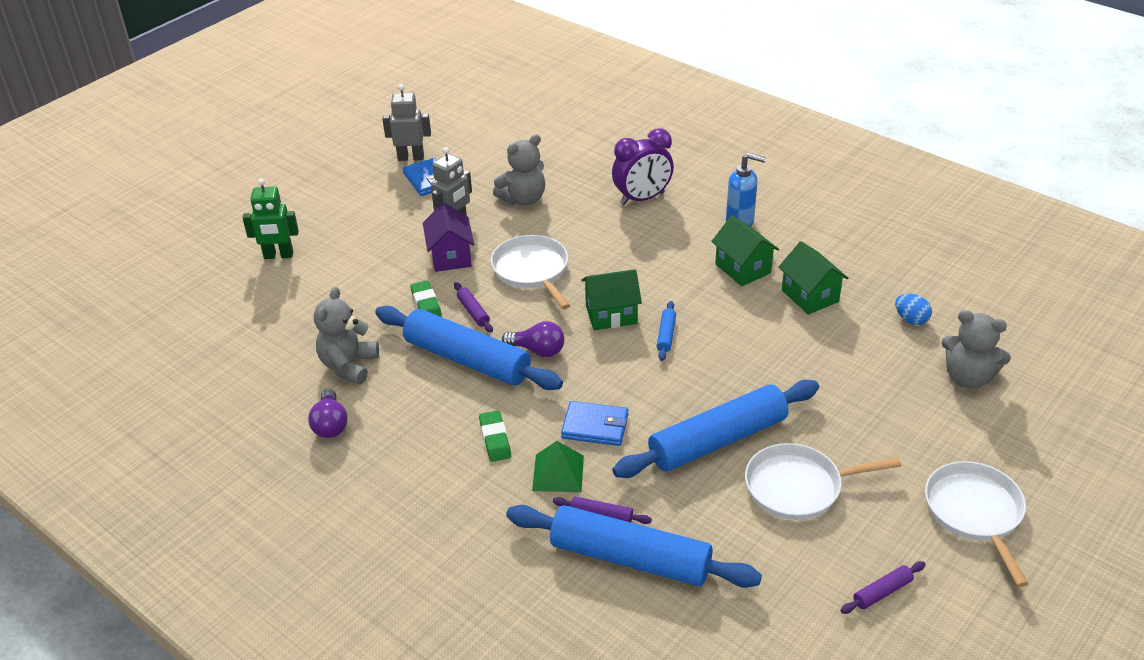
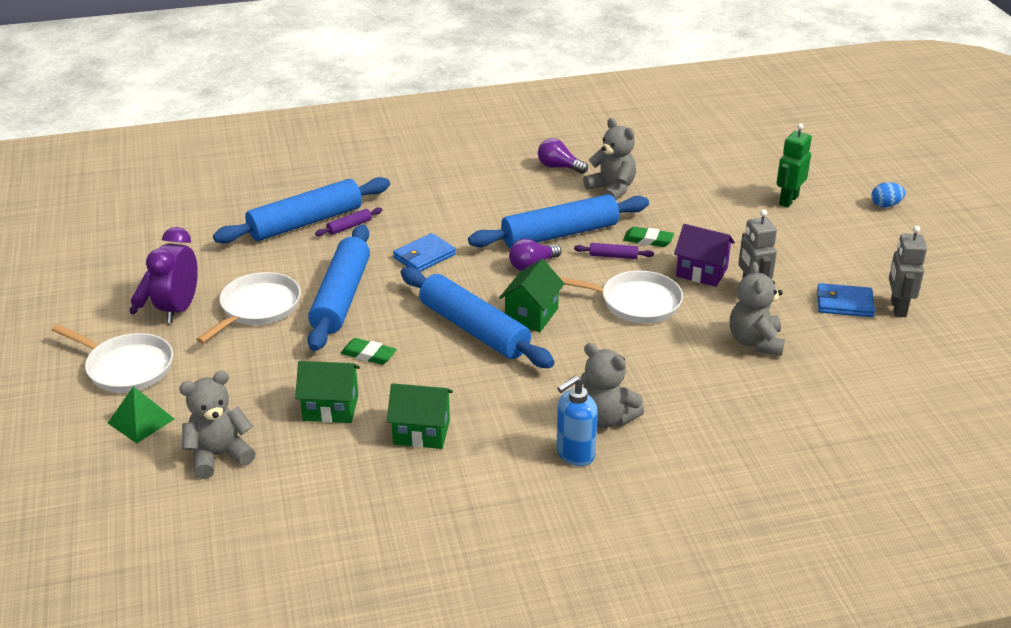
camera: 125 degrees right, 5 degrees down
grey robot [382,84,431,161] -> grey robot turned 150 degrees clockwise [889,226,927,317]
green eraser [479,410,511,462] -> green eraser moved to [341,338,397,365]
green pyramid [532,441,584,492] -> green pyramid moved to [108,386,174,443]
purple clock [612,128,674,205] -> purple clock moved to [146,227,198,323]
blue rolling pin [657,301,676,361] -> blue rolling pin [401,267,555,368], size x2.50
green house [711,216,779,286] -> green house moved to [295,361,360,423]
blue egg [895,293,932,325] -> blue egg moved to [871,182,906,208]
none -> grey teddy bear [581,343,644,428]

